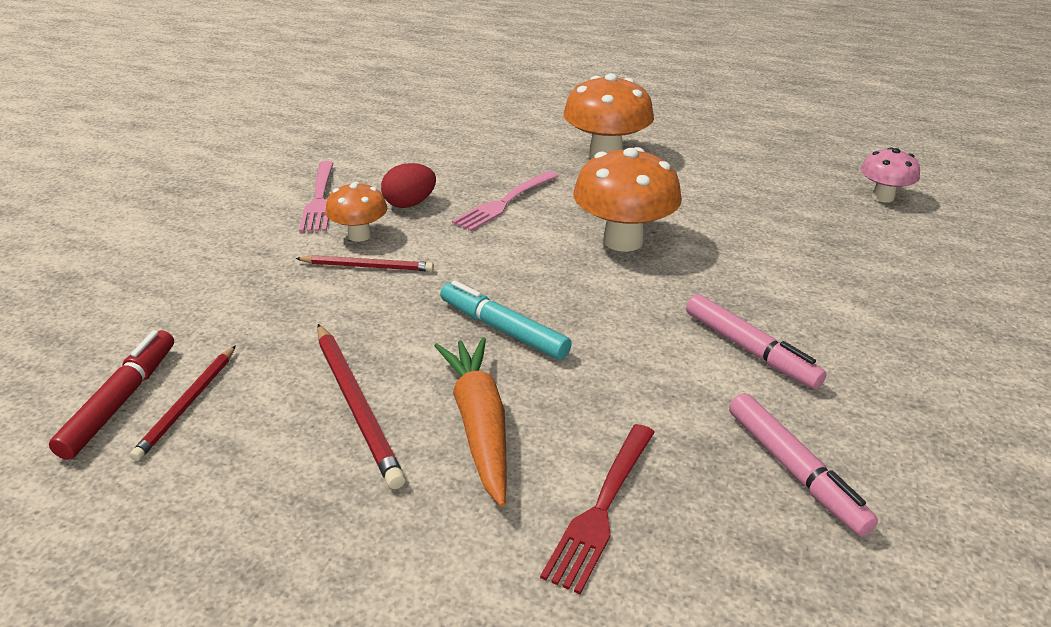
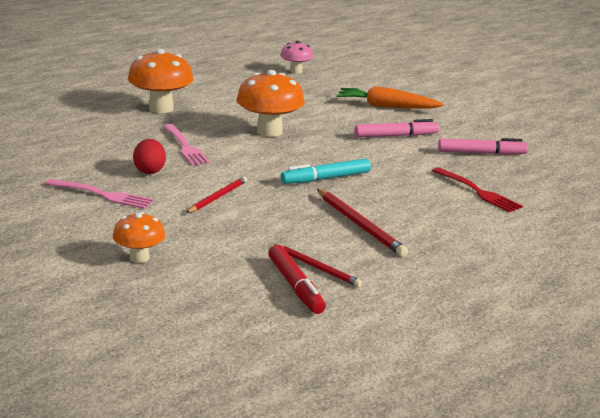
camera: 65 degrees left, 10 degrees down
red marker [49,330,174,460] -> red marker turned 150 degrees counterclockwise [268,245,326,314]
red pencil [317,324,406,489] -> red pencil turned 60 degrees clockwise [317,189,408,257]
orange mushroom [325,182,388,242] -> orange mushroom moved to [113,212,166,263]
orange carrot [434,337,507,507] -> orange carrot moved to [337,86,443,109]

